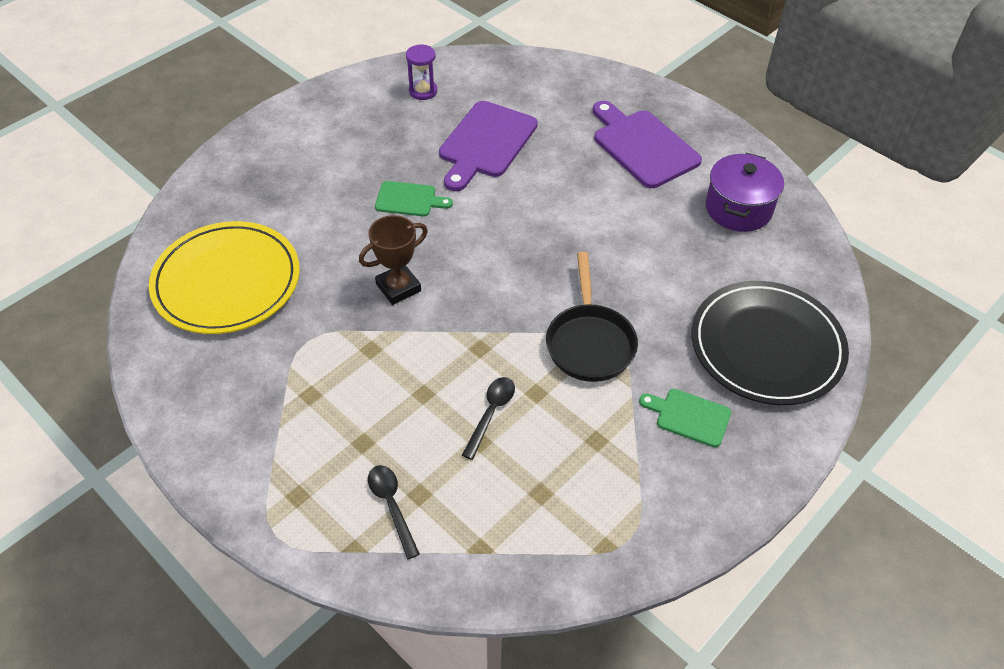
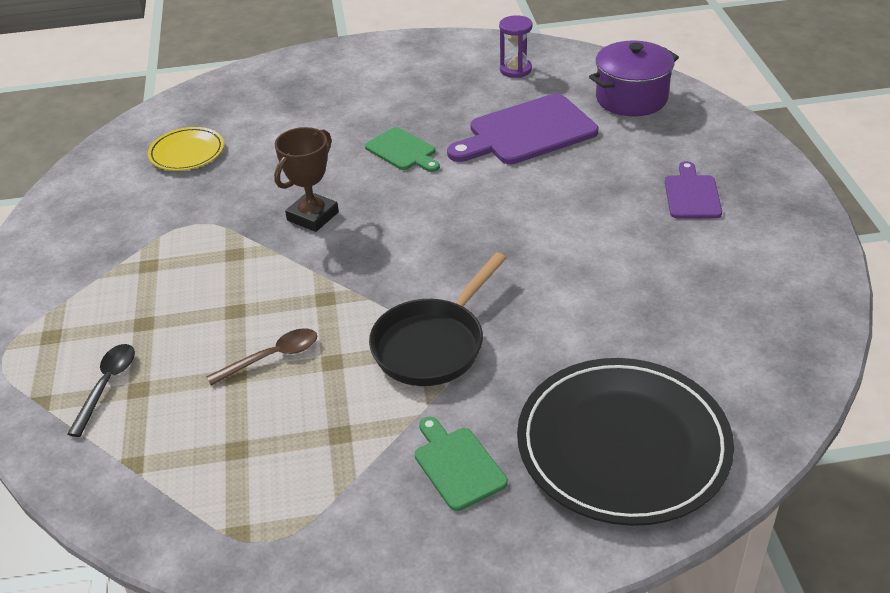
camera: 40 degrees right, 10 degrees down
yellow plate [149,221,300,334] -> yellow plate [148,127,224,171], size x0.50
brown trophy [359,215,428,305] -> brown trophy turned 60 degrees counterclockwise [274,127,339,232]
black spoon [462,377,515,460] -> brown spoon [206,328,317,386]
purple cutting board [593,101,702,188] -> purple cutting board [665,161,722,218], size x0.56
purple pot [706,153,784,232] -> purple pot moved to [589,41,679,117]

